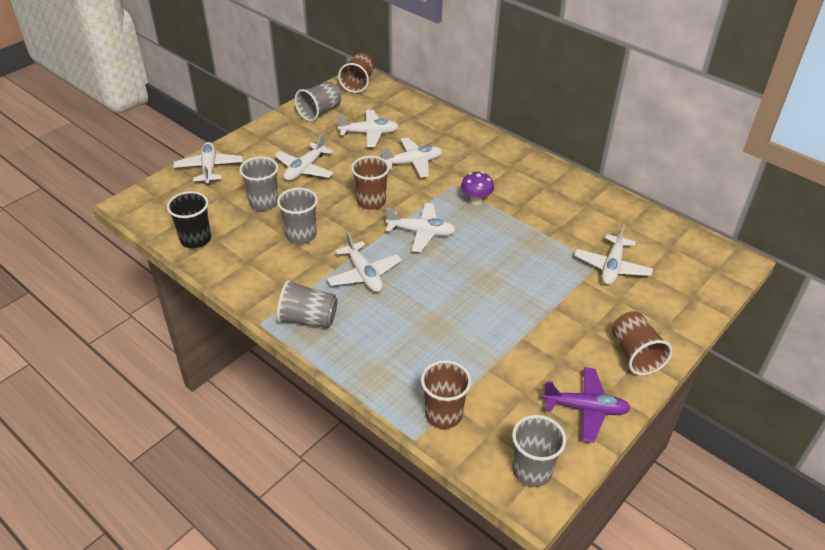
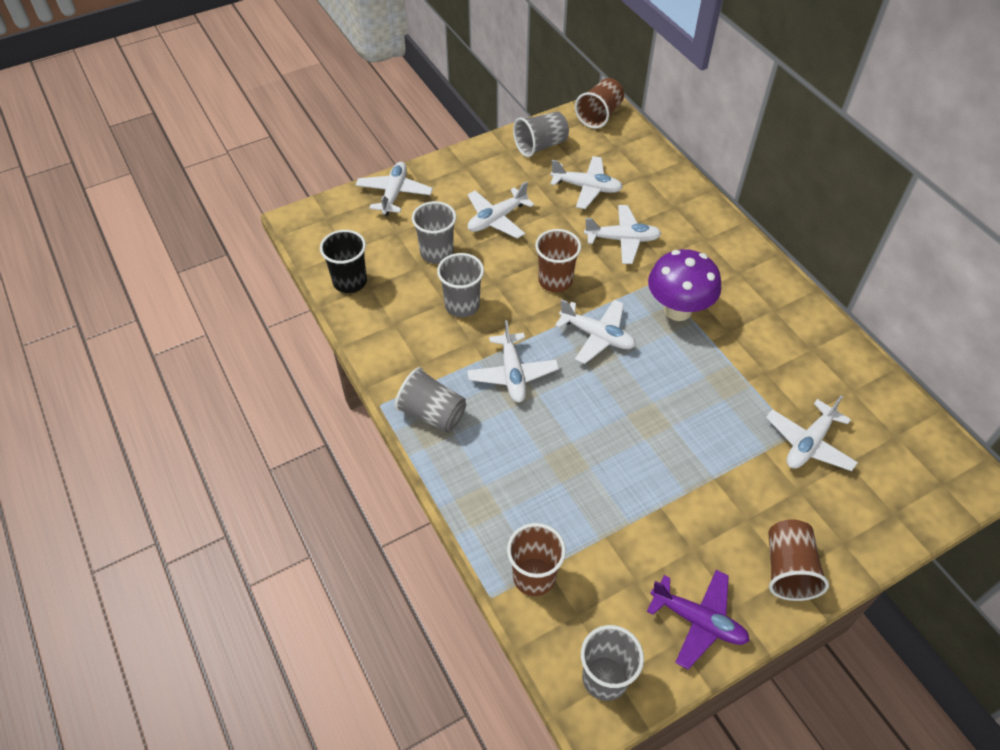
camera: 20 degrees right, 10 degrees up
purple mushroom [461,171,494,206] -> purple mushroom [648,249,721,321], size x1.77

